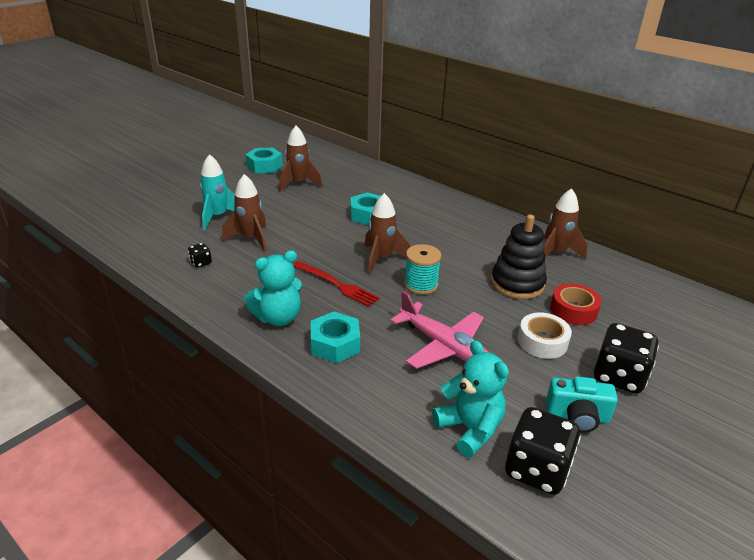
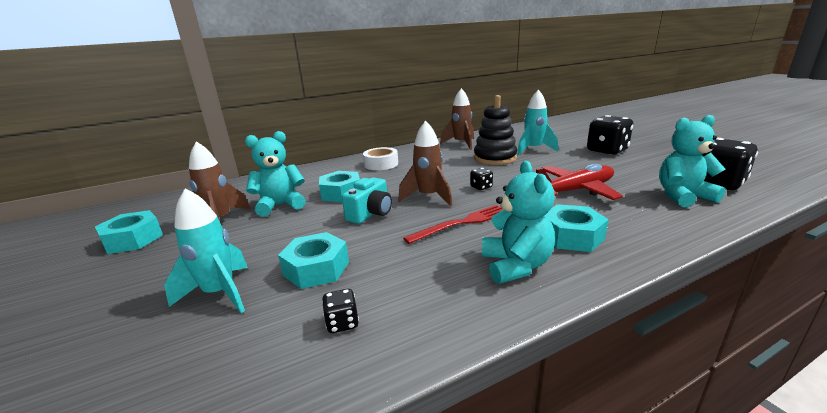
camera: 65 degrees left, 10 degrees down
brown rocket [222,174,267,252] -> turquoise nut [278,232,349,289]
pink plane [390,291,488,369] -> red plane [536,164,623,200]
turquoise spool [404,244,441,295] -> black dice [470,168,493,190]
white tape [518,312,572,359] -> white tape moved to [363,147,398,170]
turquoise camera [546,376,618,433] -> turquoise camera moved to [342,177,392,224]
red tape [550,283,601,325] -> turquoise rocket [517,89,558,155]
none -> turquoise teddy bear [245,131,306,217]

